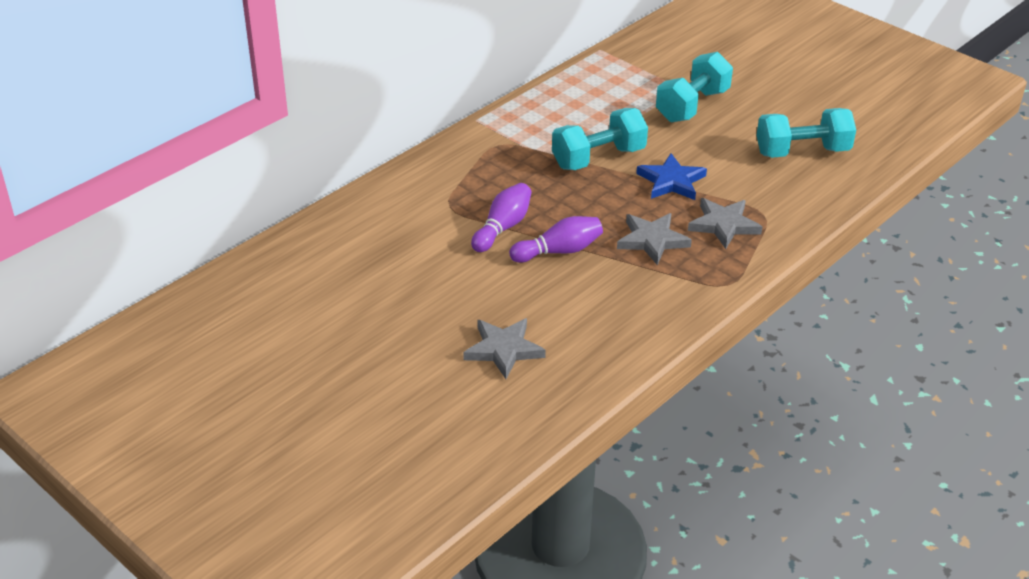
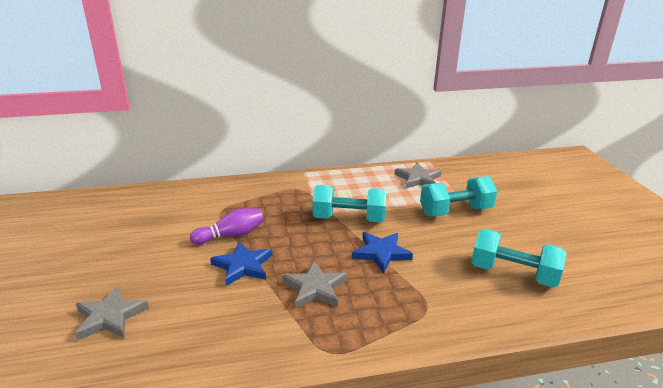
camera: 35 degrees right, 10 degrees down
purple bowling pin [509,216,603,263] -> blue star [210,241,272,286]
grey star [688,198,762,249] -> grey star moved to [395,163,442,188]

